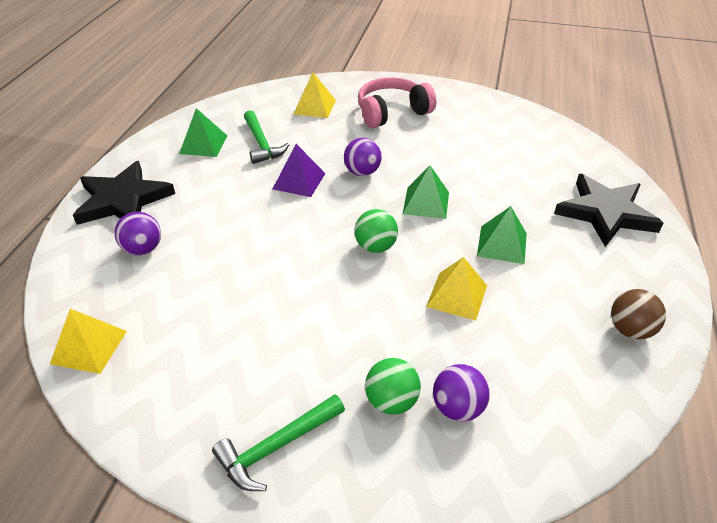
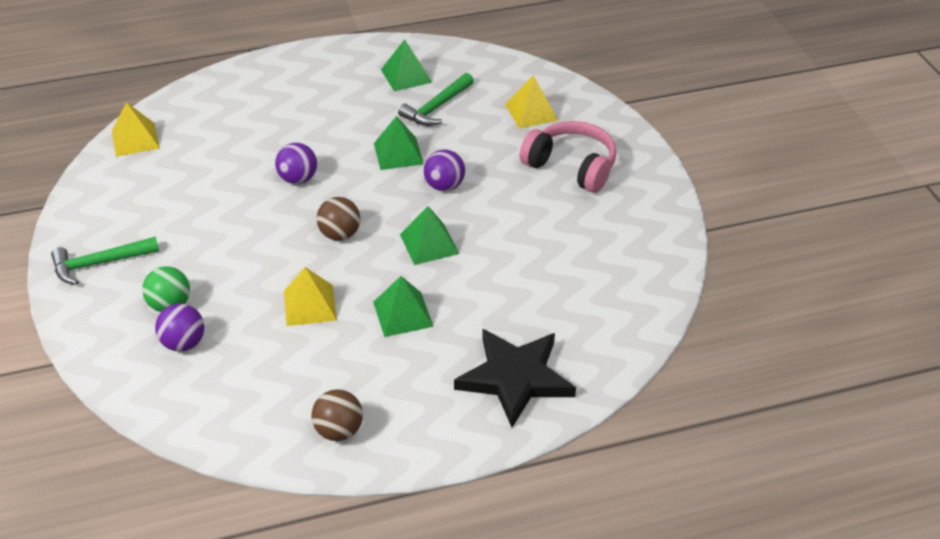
camera: 60 degrees right, 0 degrees up
black star [73,161,175,225] -> none
purple ball [115,212,161,255] -> purple ball moved to [275,143,317,184]
green hammer [212,394,345,491] -> green hammer turned 45 degrees counterclockwise [51,236,159,285]
purple pyramid [273,144,326,197] -> green pyramid [374,116,424,170]
green ball [354,209,398,253] -> brown ball [317,197,360,241]

